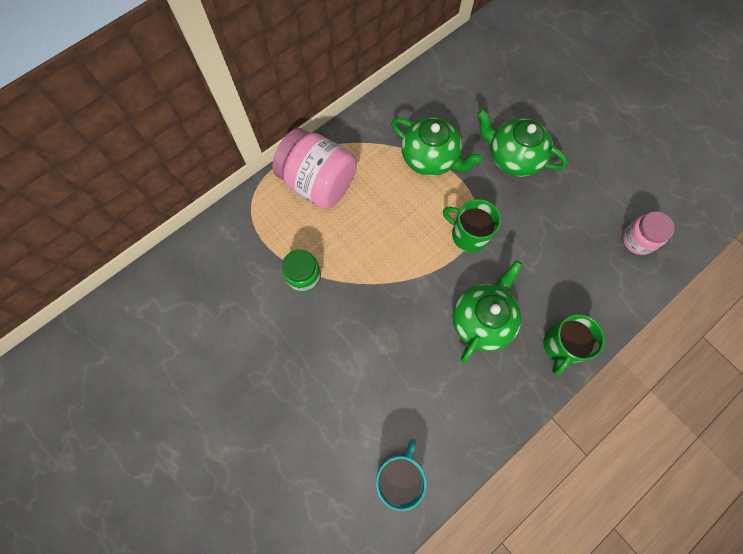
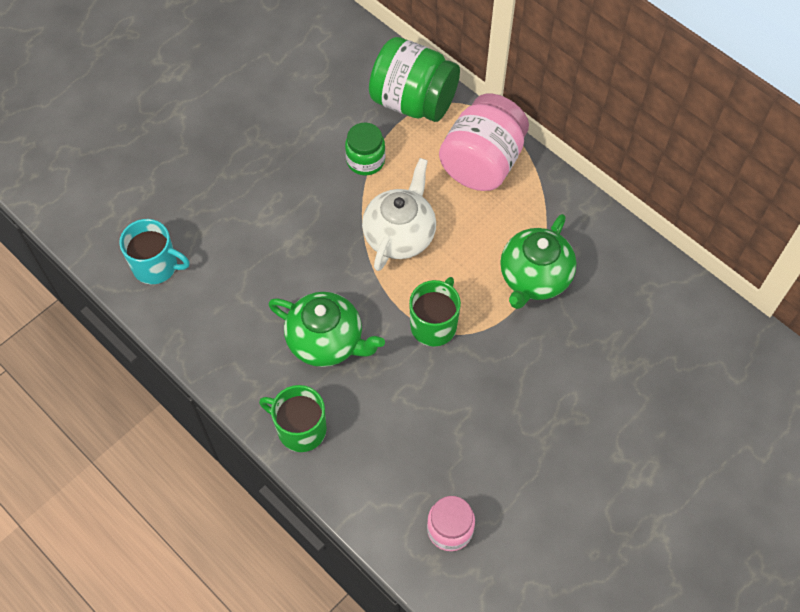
camera: 85 degrees right, 10 degrees down
green teapot [477,109,568,177] -> none
none -> white teapot [362,158,436,271]
none -> green jar [369,37,460,122]

